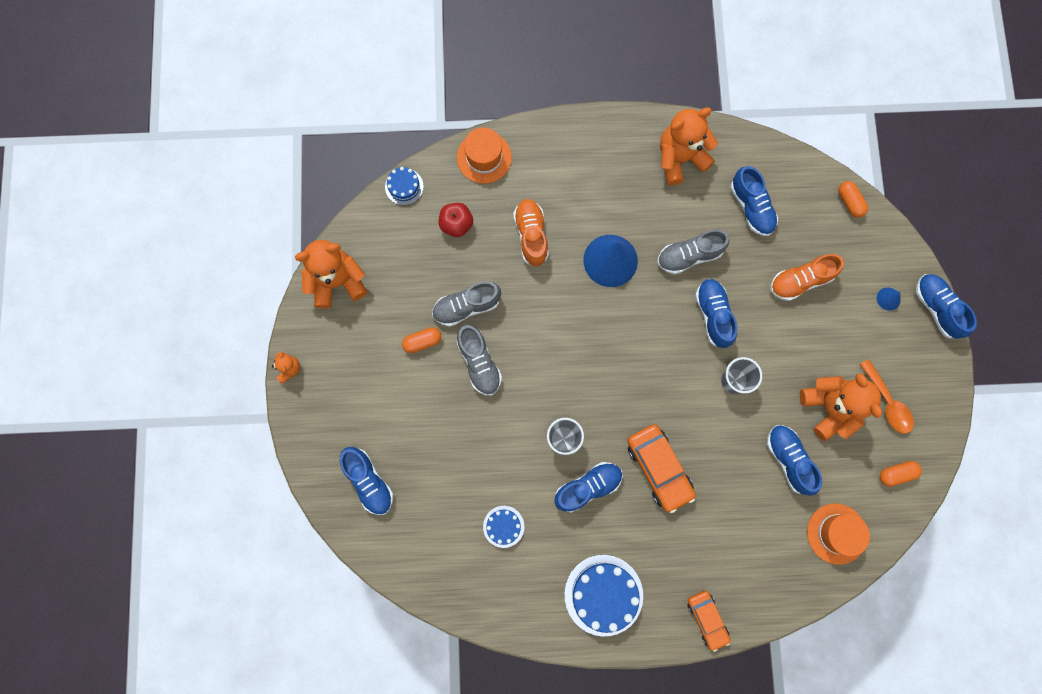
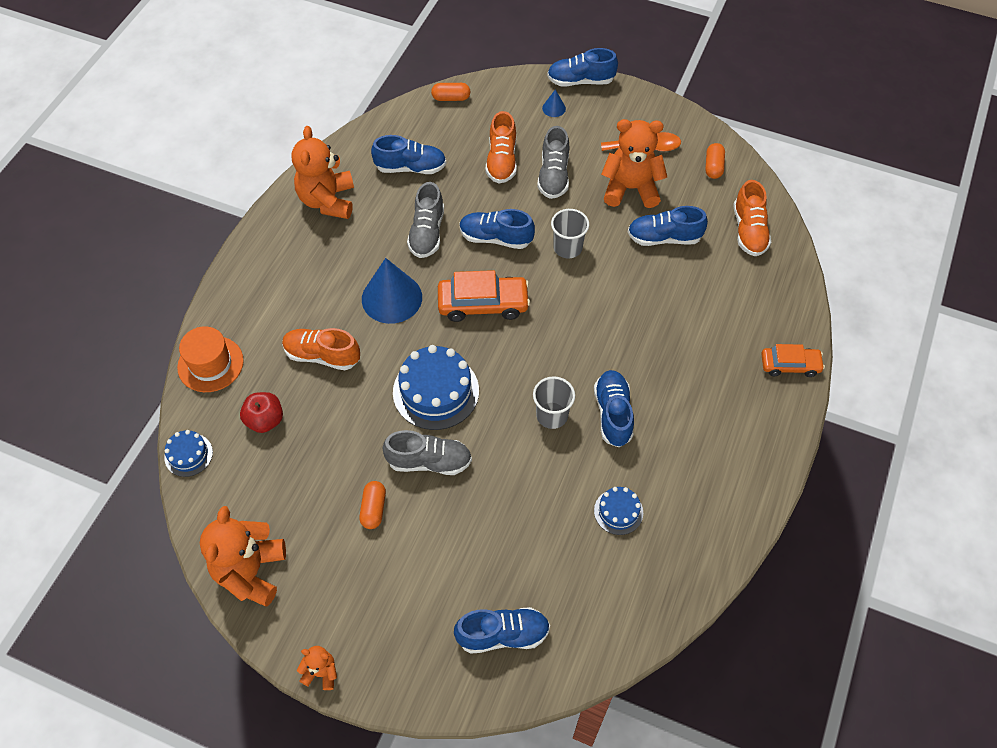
camera: 65 degrees left, 20 degrees down
grey shoe [432,281,501,327] -> grey shoe moved to [537,126,569,199]
blue cake [564,555,643,636] -> blue cake moved to [393,345,479,430]
orange car [627,424,696,513] -> orange car moved to [438,270,530,322]
orange hat [807,503,870,565] -> orange shoe [733,180,771,256]

